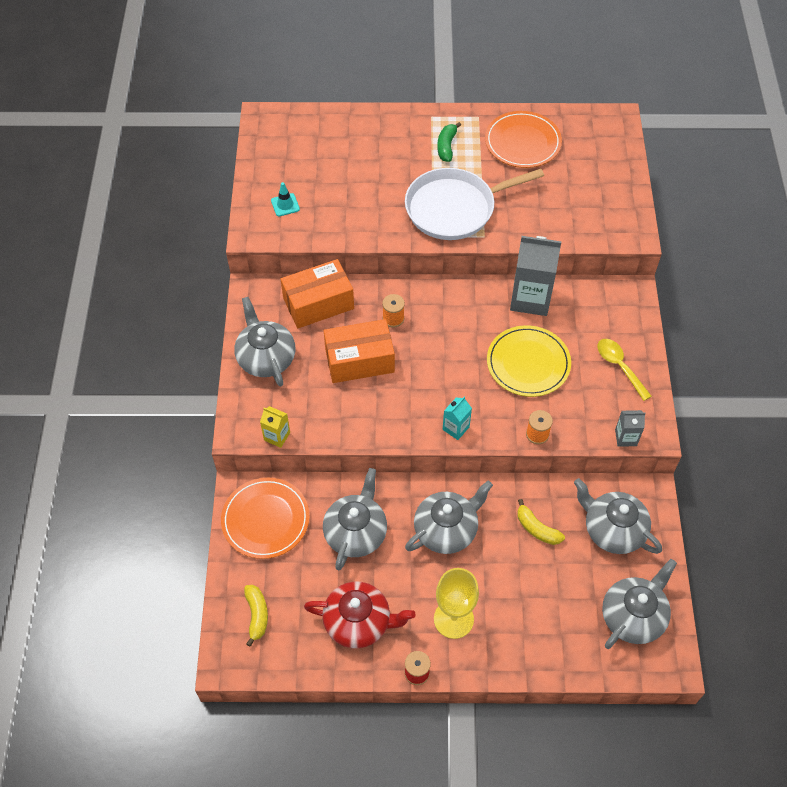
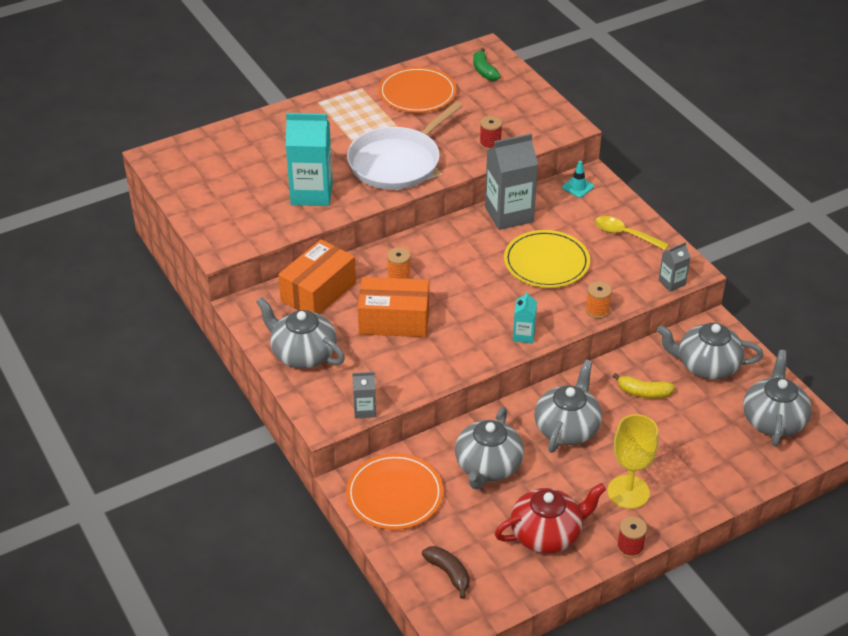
camera: 30 degrees left, 15 degrees down
yellow banana [244,585,268,647] -> brown banana [422,546,470,599]
yellow carton [260,406,290,448] -> grey carton [352,372,376,418]
turquoise traffic cone [271,182,300,216] -> turquoise traffic cone moved to [562,161,594,198]
grey teapot [323,468,387,570] -> grey teapot turned 150 degrees counterclockwise [455,407,524,489]
orange box [324,319,395,383] -> orange box turned 45 degrees clockwise [358,277,429,337]
green banana [437,122,461,162] -> green banana moved to [473,48,501,81]
none -> turquoise carton [286,113,333,206]
none -> red spool [480,116,502,150]

